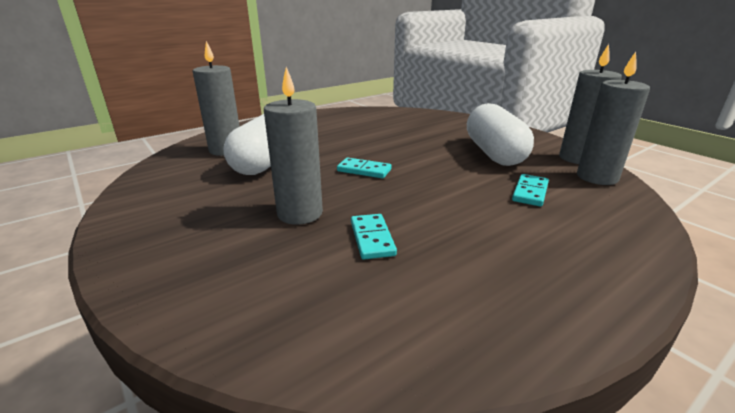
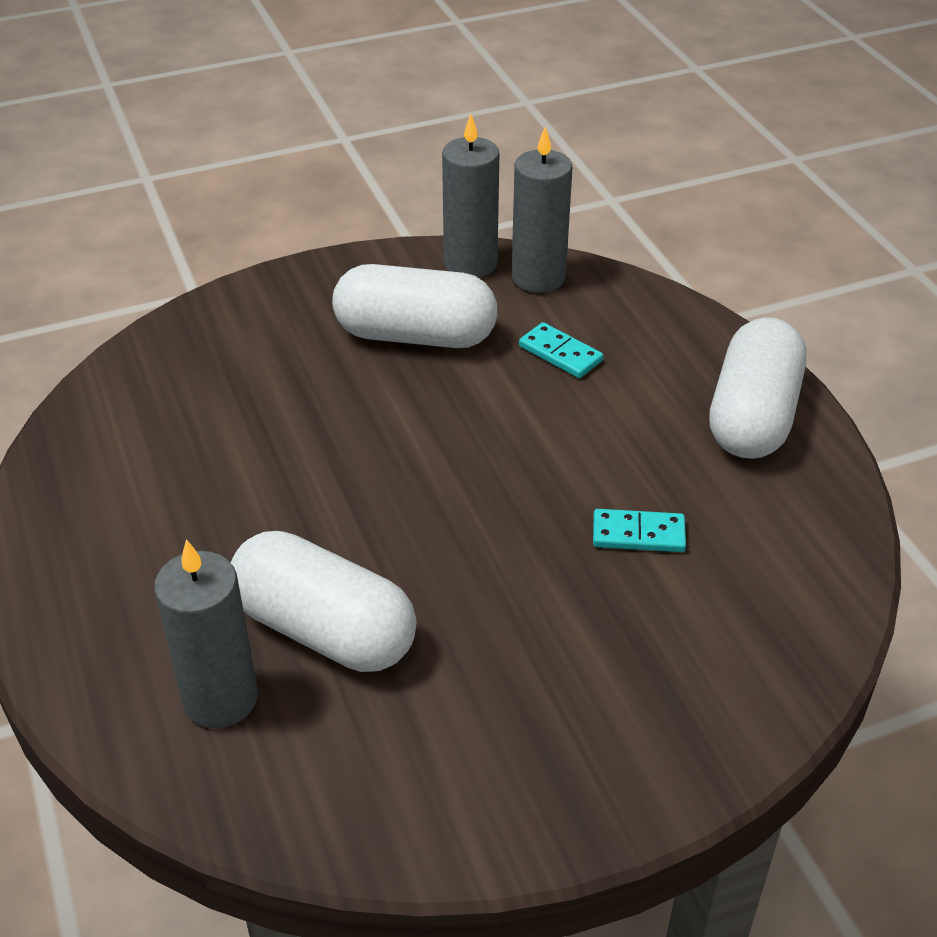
camera: 75 degrees left, 15 degrees up
grey candle [264,67,323,225] -> none
turquoise domino [337,157,392,178] -> none
none -> white capsule [709,317,806,459]

